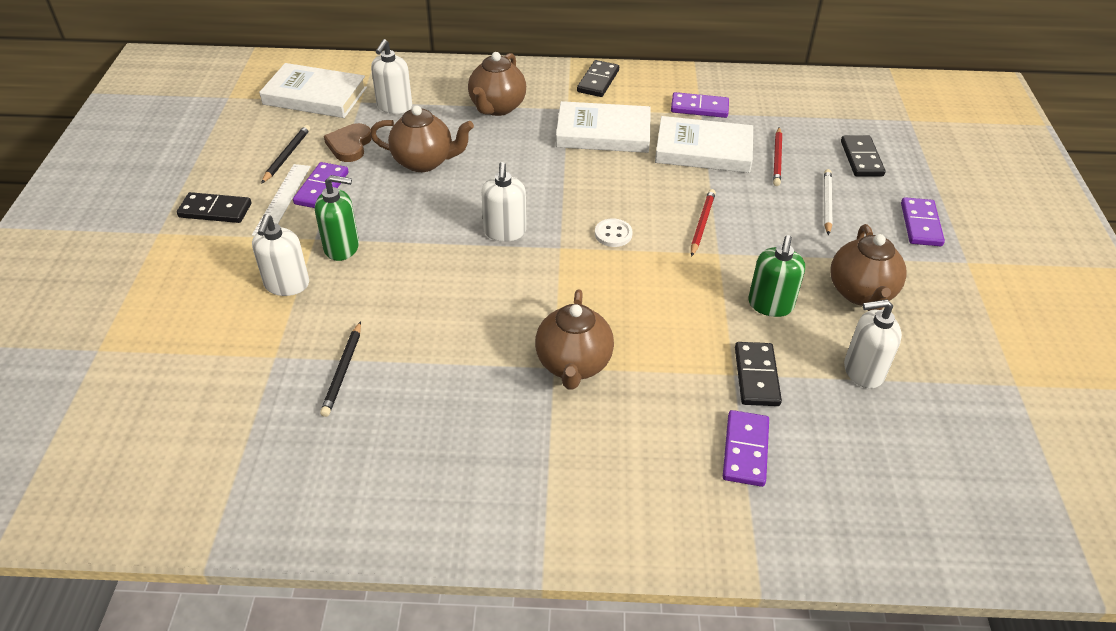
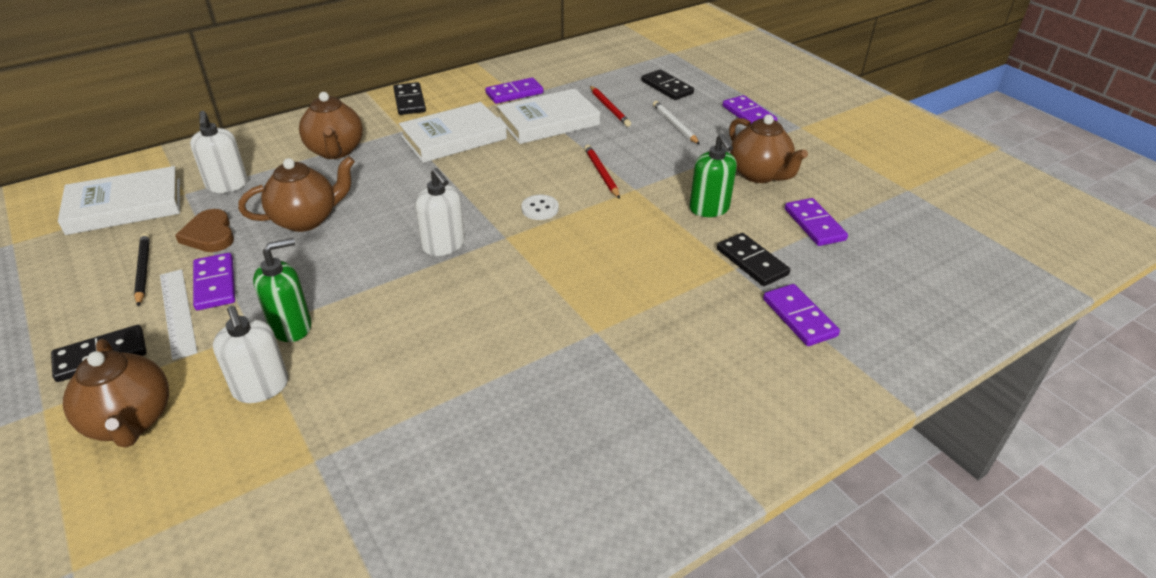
camera: 35 degrees left, 5 degrees down
black pencil [320,321,361,417] -> none
brown teapot [535,289,614,390] -> brown teapot moved to [63,339,169,448]
white soap dispenser [844,299,902,389] -> purple domino [785,198,848,246]

